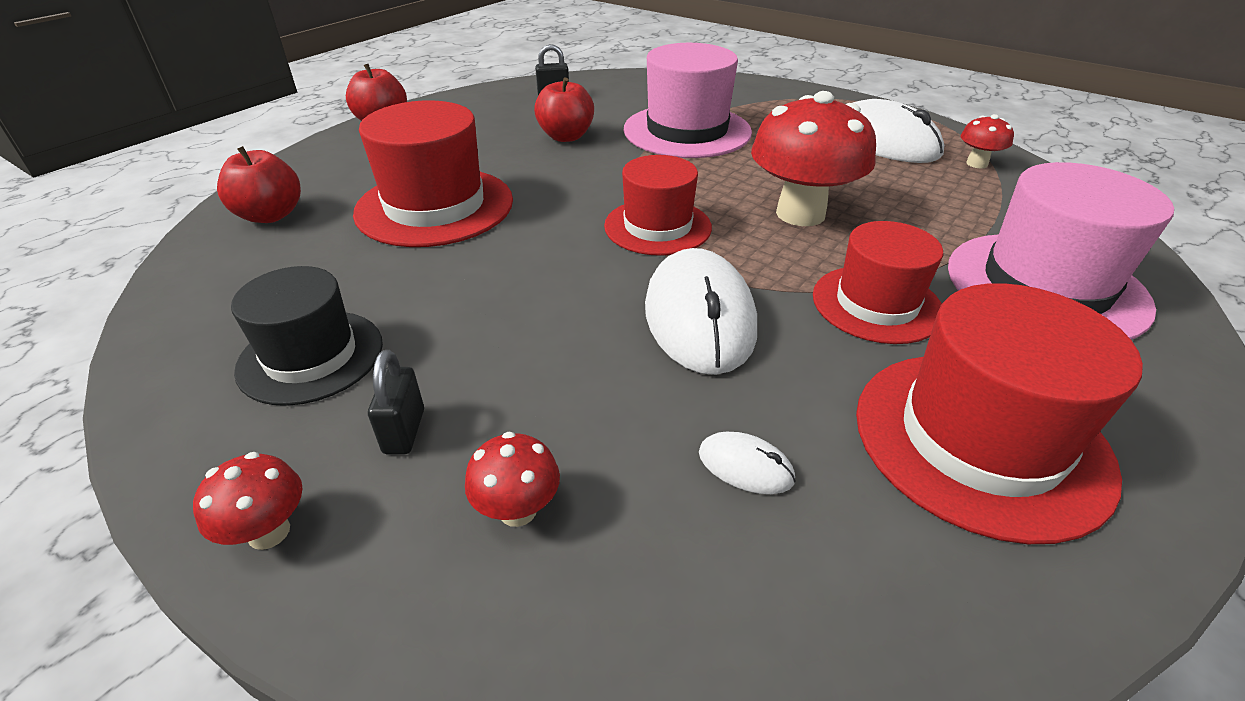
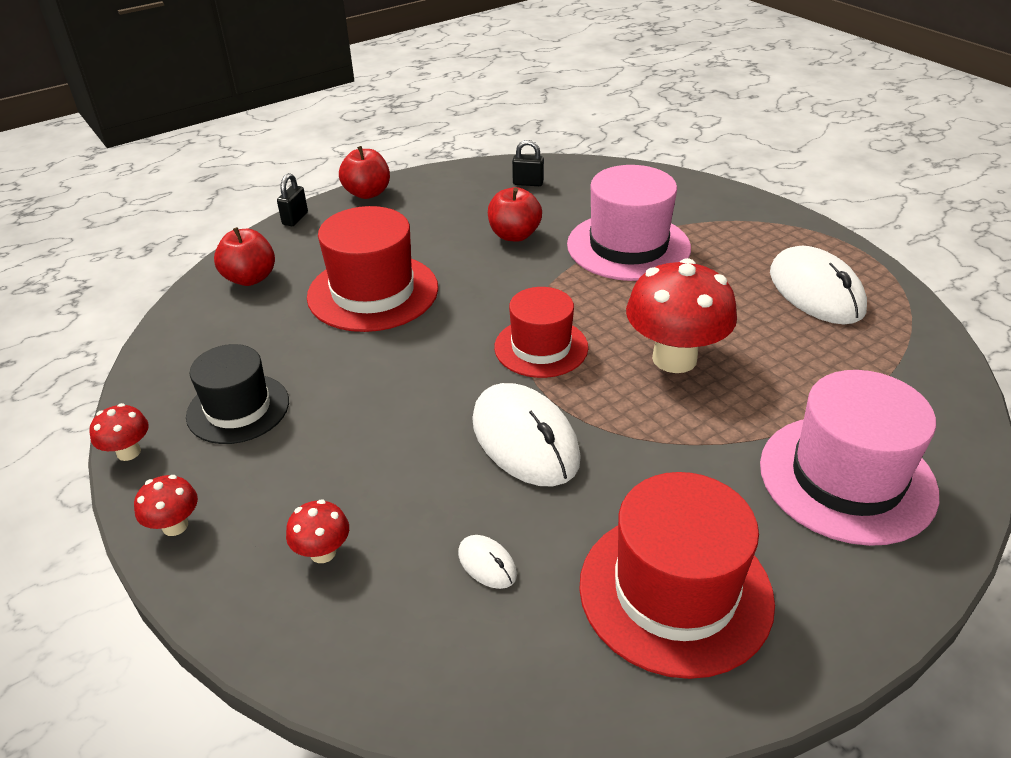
camera: 20 degrees right, 0 degrees up
black padlock [368,350,424,454] -> black padlock moved to [277,173,308,226]
white mouse [645,248,757,375] -> white mouse turned 45 degrees counterclockwise [472,383,581,487]
red hat [813,221,943,344] -> none
red mushroom [960,114,1014,168] -> red mushroom moved to [89,403,149,461]

